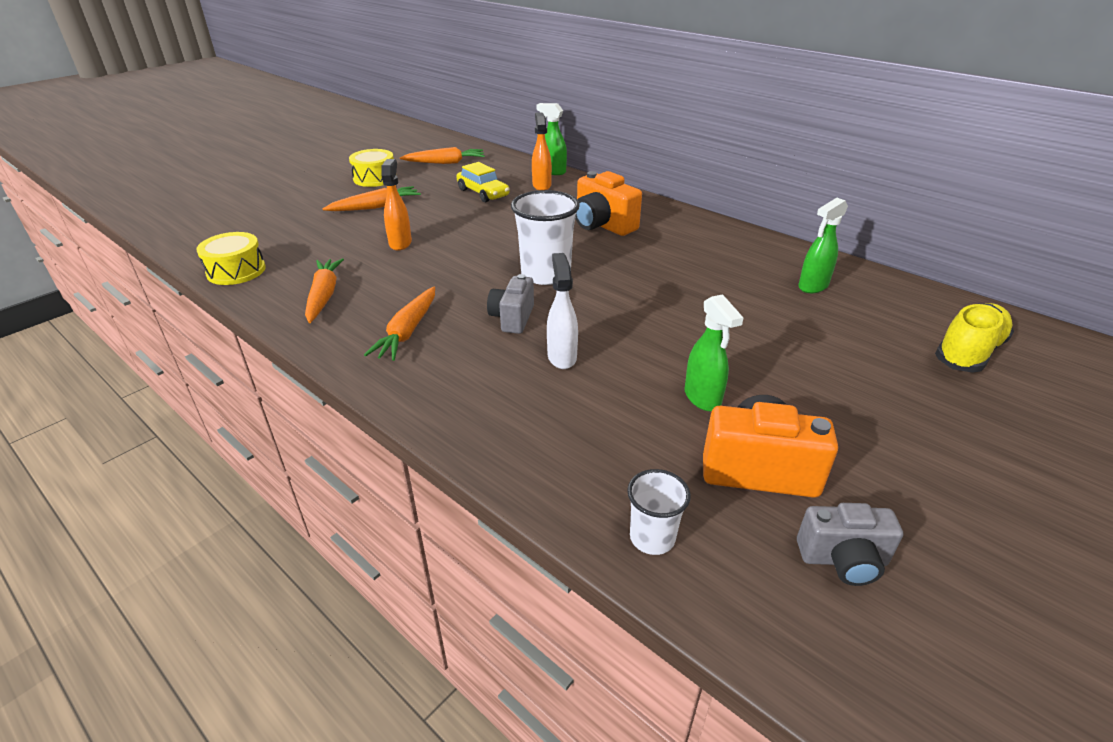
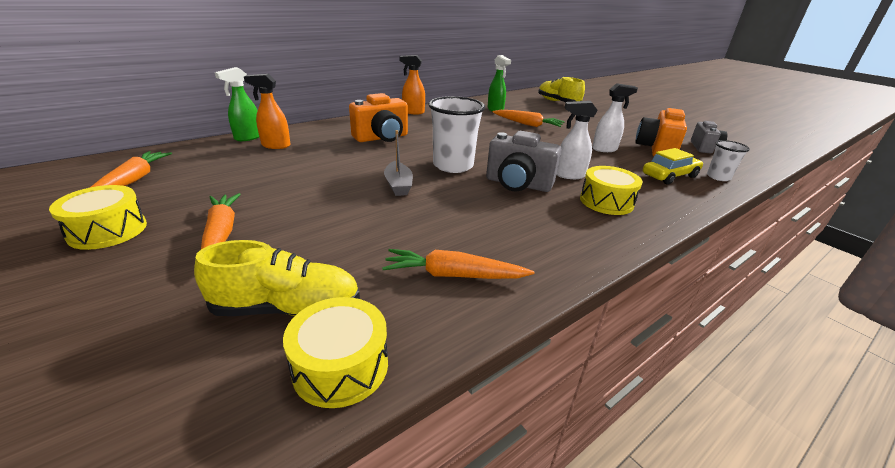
camera: 80 degrees left, 5 degrees down
orange carrot [364,286,435,361] -> orange carrot moved to [493,110,564,127]
orange spray bottle [381,159,412,251] -> orange spray bottle moved to [399,55,425,114]
yellow car [456,162,510,202] -> yellow car moved to [643,148,703,184]
grey camera [487,274,534,334] -> grey camera [486,131,561,192], size x1.52
green spray bottle [684,294,743,411] -> white spray bottle [592,83,638,152]
none -> yellow shoe [194,240,360,316]
none -> grey boat [384,130,413,196]
none -> yellow drum [580,166,643,215]

